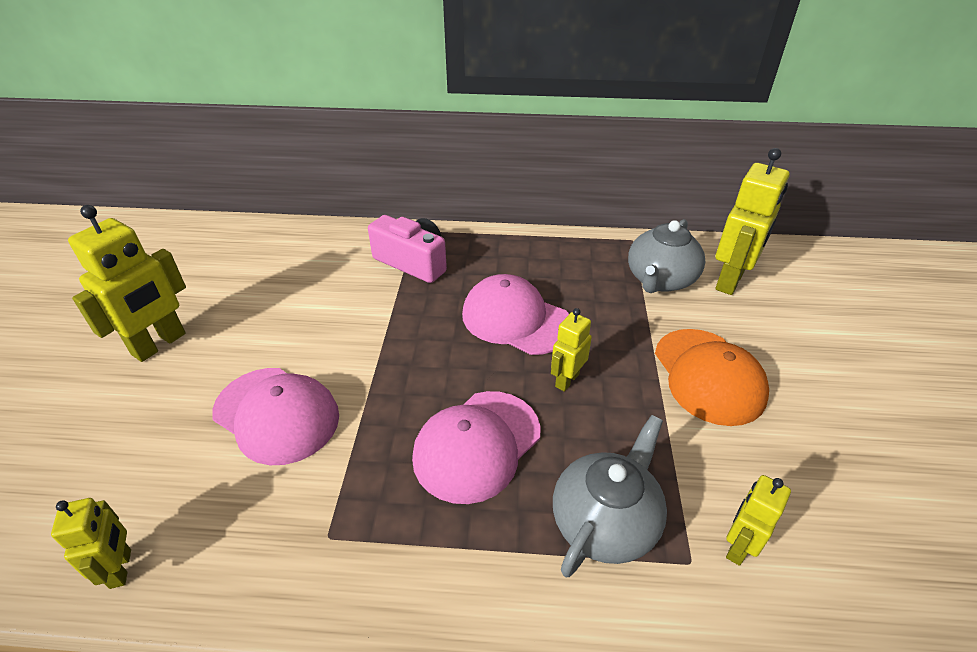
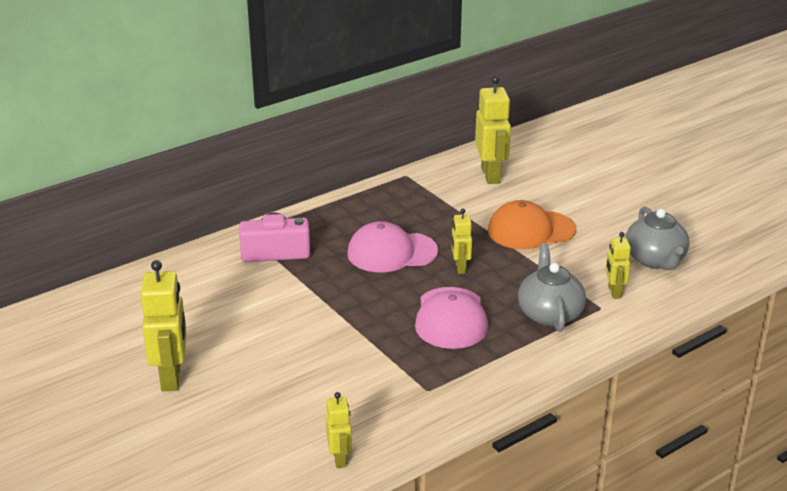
camera: 40 degrees left, 10 degrees down
yellow robot [51,498,131,589] -> yellow robot turned 45 degrees clockwise [326,392,352,468]
pink cap [212,368,339,465] -> none
grey teapot [628,219,705,293] -> grey teapot moved to [625,207,690,270]
orange cap [655,329,769,426] -> orange cap turned 135 degrees clockwise [488,200,576,249]

